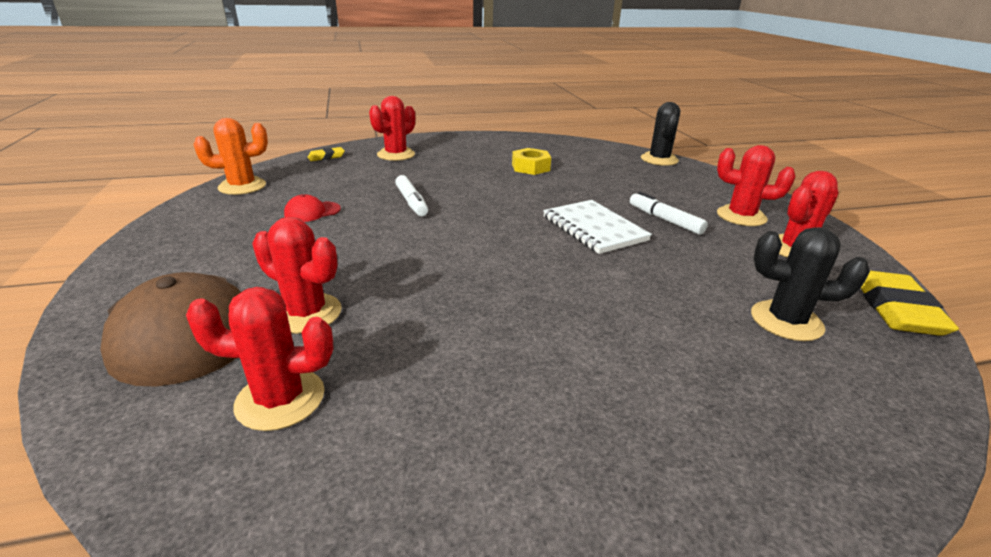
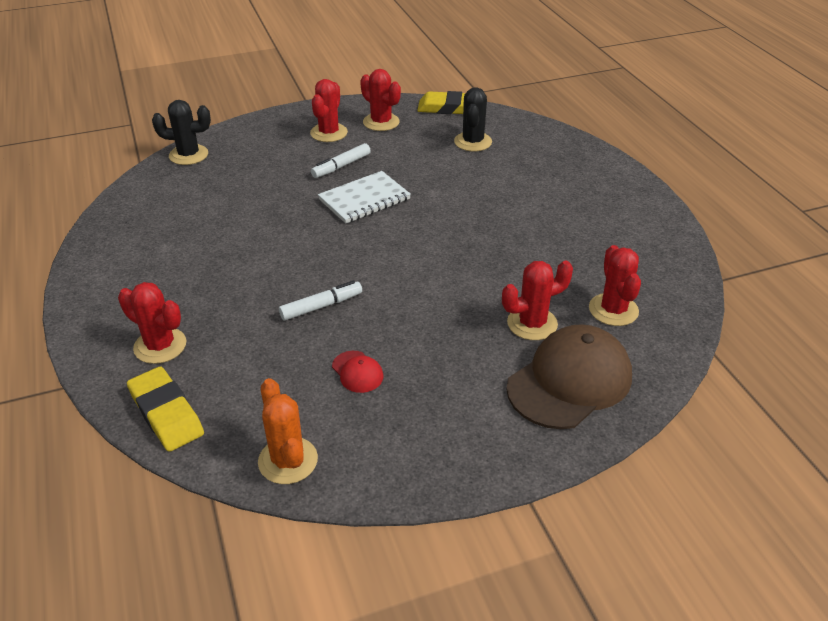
camera: 95 degrees left, 10 degrees up
red cactus [252,217,342,334] -> red cactus turned 45 degrees clockwise [502,261,573,340]
yellow eraser [308,147,345,161] -> yellow eraser [127,366,204,452], size x1.90
yellow nut [512,148,551,175] -> none

